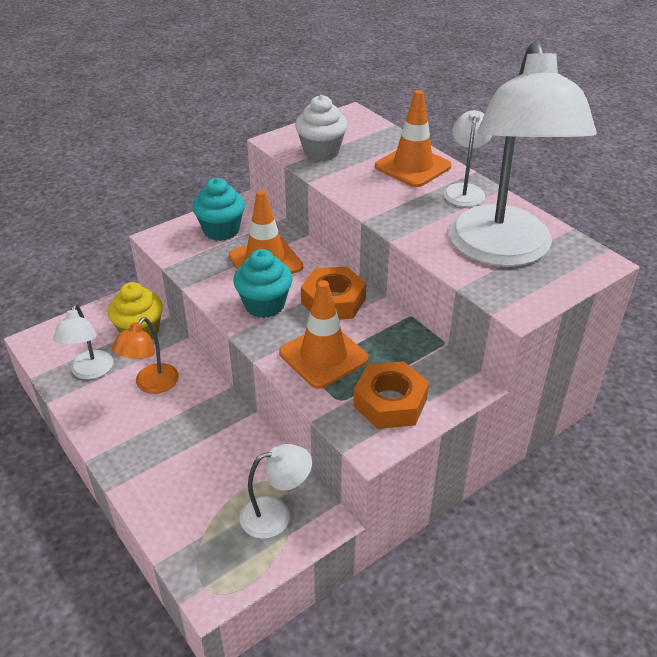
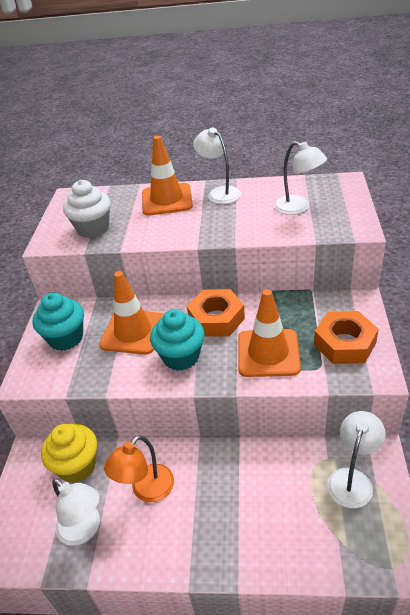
camera: 45 degrees left, 0 degrees up
orange lamp [111,317,179,394] -> orange lamp turned 60 degrees clockwise [104,435,174,502]
white lamp [449,41,597,267] -> white lamp [274,141,327,215], size x0.44

